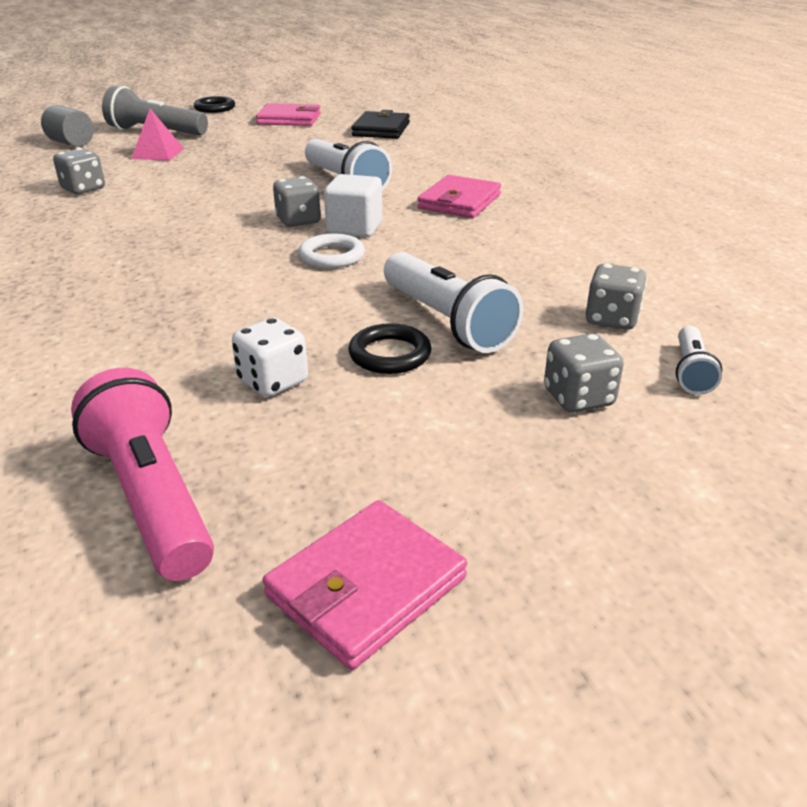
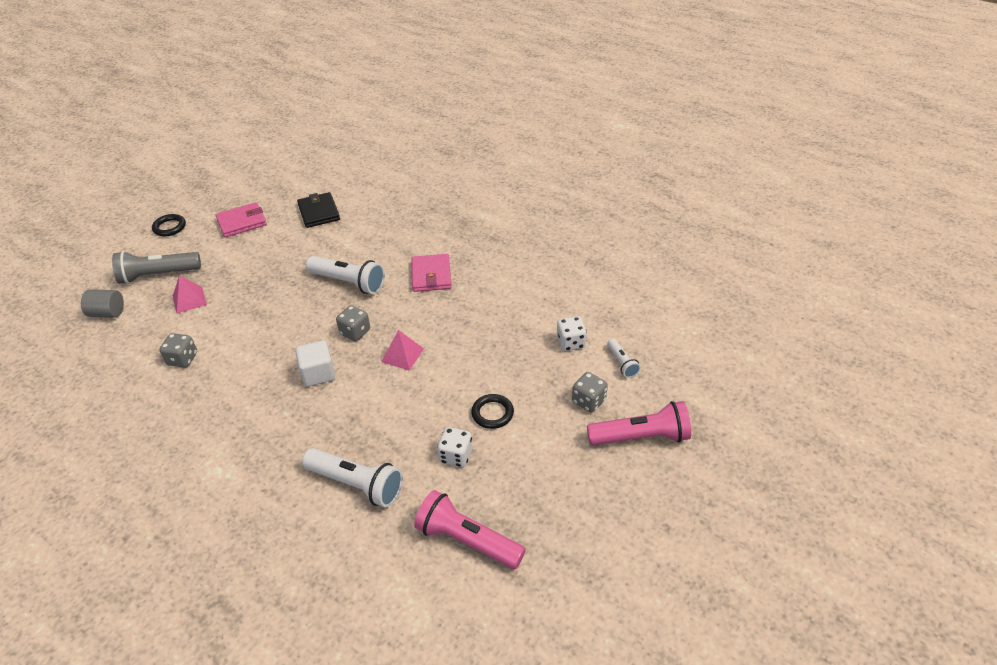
camera: 30 degrees left, 10 degrees up
pink wallet [263,500,467,670] -> none
white ring [299,234,365,268] -> pink pyramid [381,330,424,371]
white cube [324,174,382,237] -> white cube moved to [295,340,335,387]
white flashlight [384,252,524,353] -> white flashlight moved to [302,448,403,507]
grey dice [586,264,647,330] -> white dice [557,316,587,351]
none -> pink flashlight [587,401,691,446]

